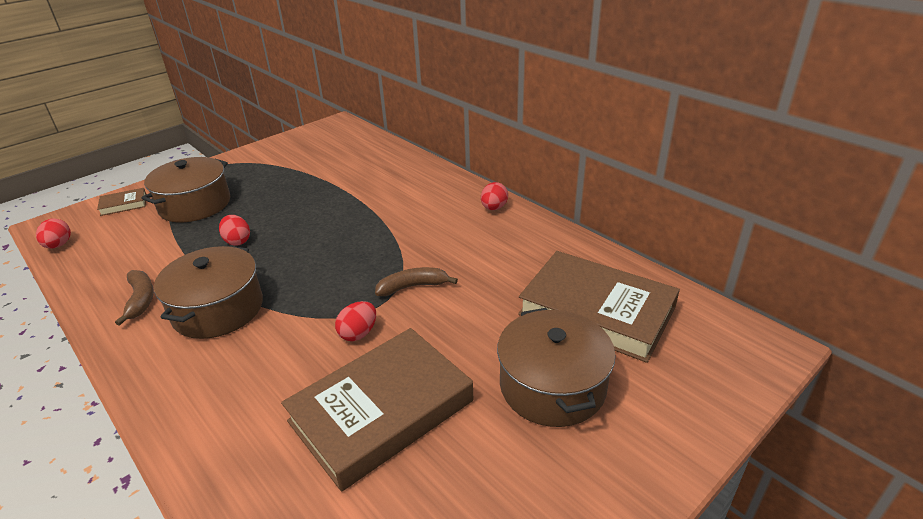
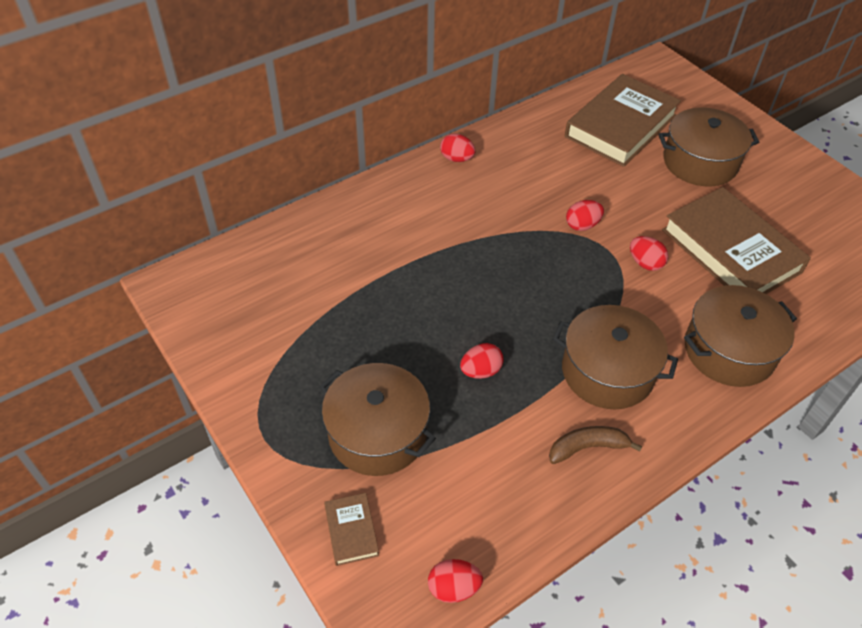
camera: 85 degrees left, 15 degrees up
brown banana [375,267,458,296] -> red egg [566,200,604,231]
none -> brown pot [684,285,797,387]

